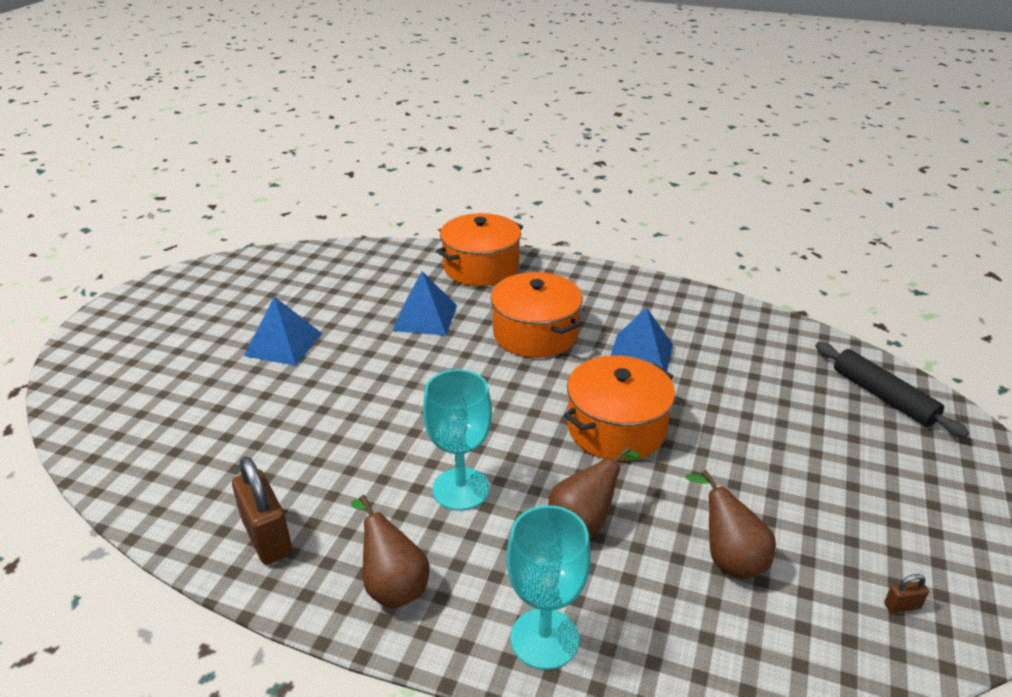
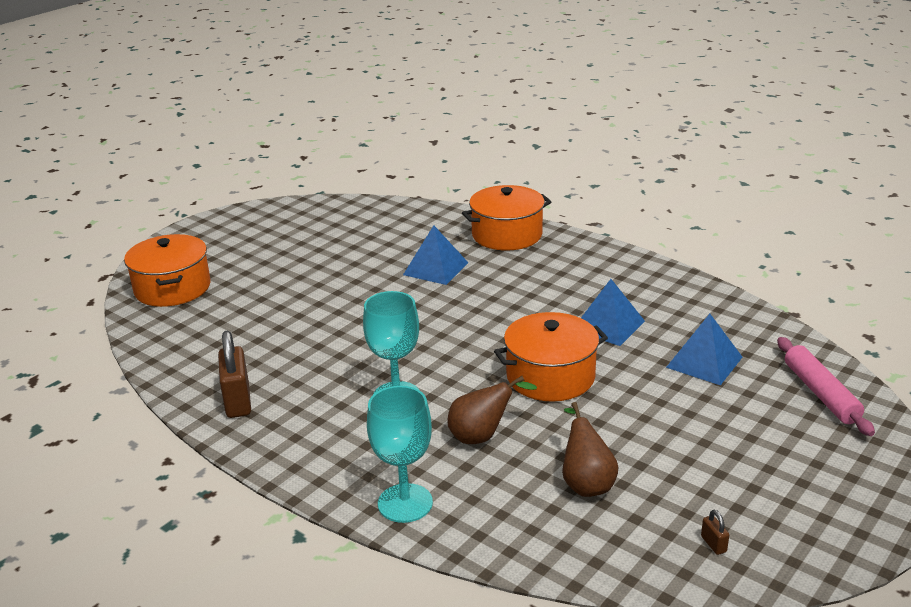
camera: 20 degrees right, 5 degrees down
blue pyramid [244,297,322,366] -> blue pyramid moved to [666,314,742,385]
brown pear [351,495,430,609] -> none
orange pot [491,272,583,358] -> orange pot moved to [124,234,210,307]
black rolling pin [815,342,969,438] -> pink rolling pin [777,337,875,436]
brown padlock [884,574,929,613] -> brown padlock turned 60 degrees clockwise [701,510,729,555]

